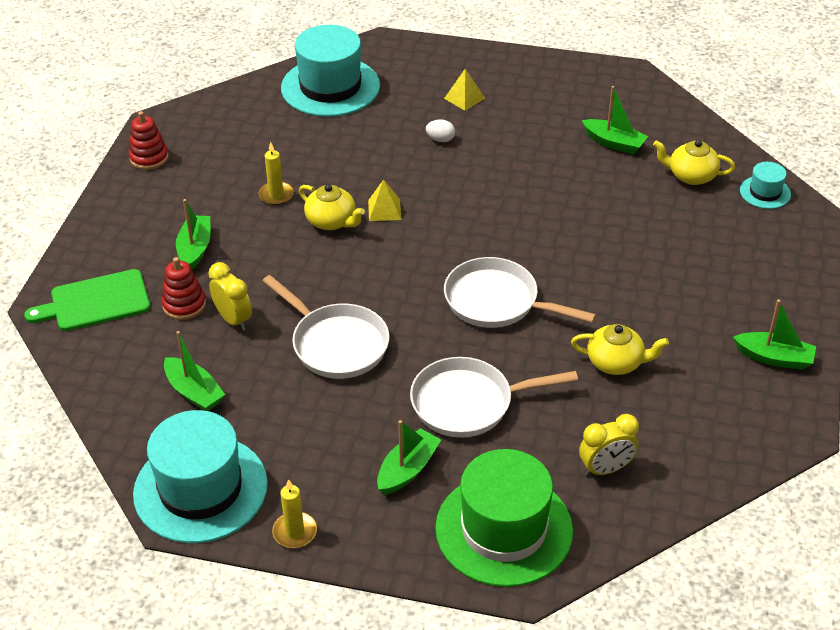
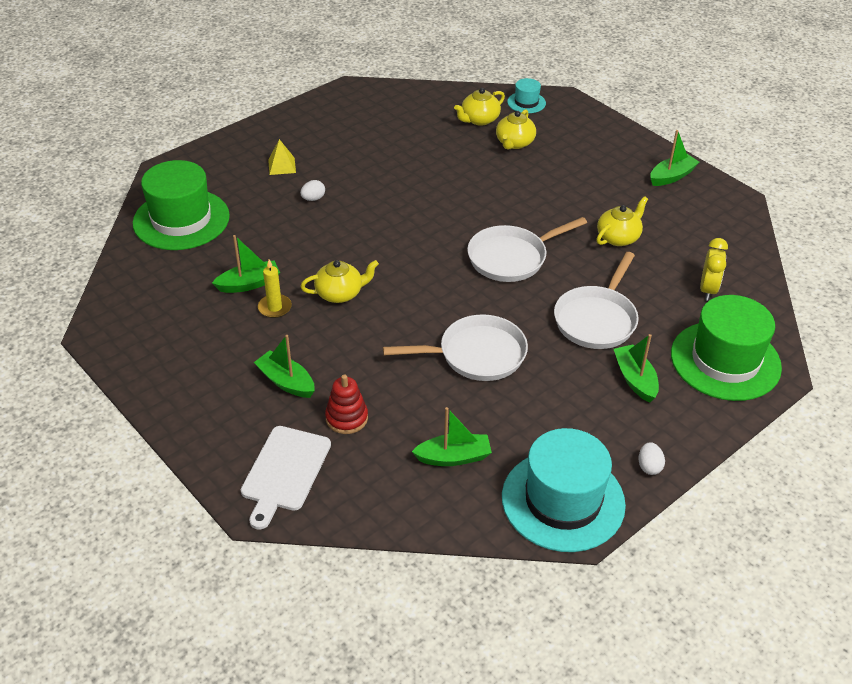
camera: 55 degrees left, 0 degrees up
green cutting board [24,269,150,331] -> white cutting board [241,426,331,530]
red stacking toy [129,111,169,170] -> none
yellow clock [208,262,252,331] -> none
yellow candle [272,479,317,548] -> white egg [638,442,665,475]
turquoise hat [281,25,380,117] -> green hat [133,160,230,250]
yellow pyramid [368,179,401,221] -> none
green boat [582,86,648,154] -> green boat moved to [212,235,280,293]
none -> yellow teapot [496,109,536,149]

